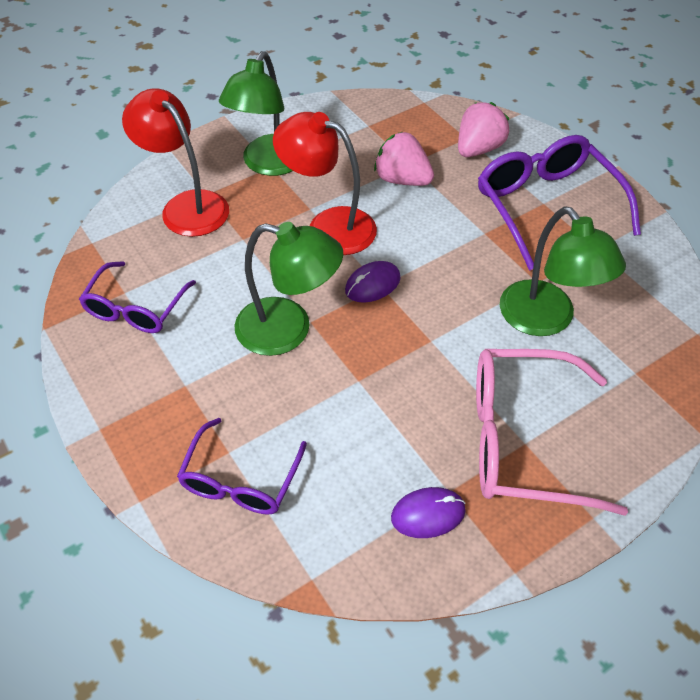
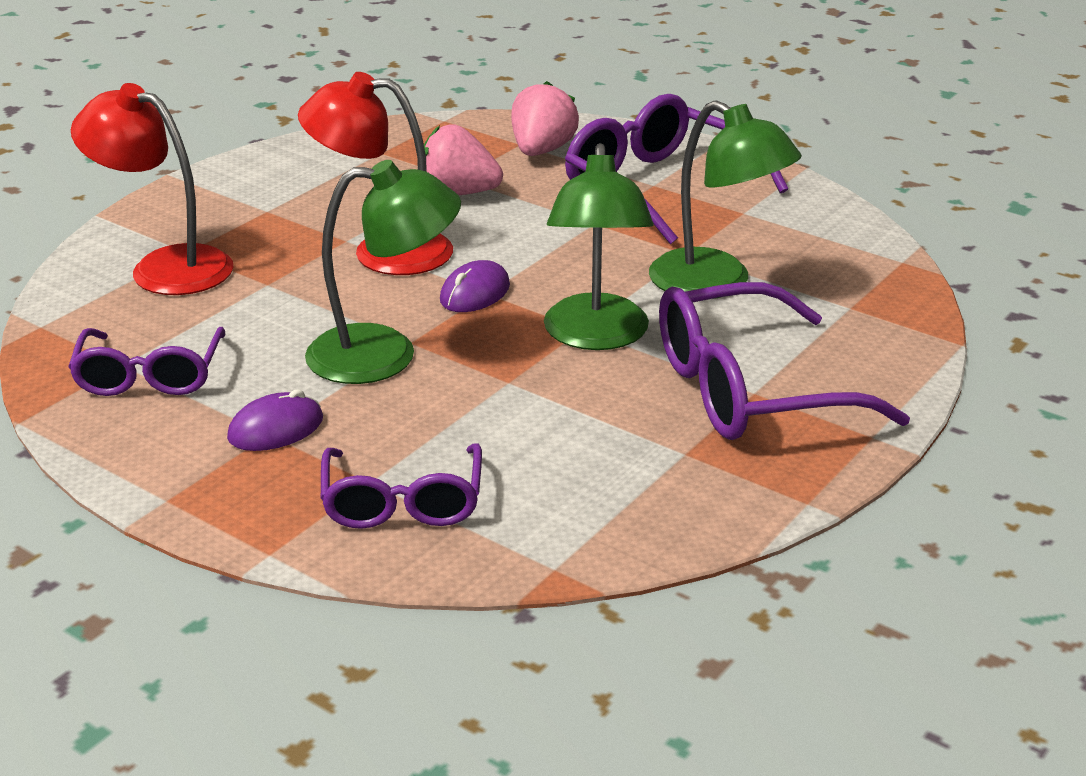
camera: 20 degrees left, 20 degrees down
green lamp [219,51,293,176] -> green lamp moved to [544,143,653,350]
purple mouse [391,487,466,538] -> purple mouse moved to [227,389,323,451]
pink glasses [476,349,628,516] -> purple glasses [659,282,910,440]

